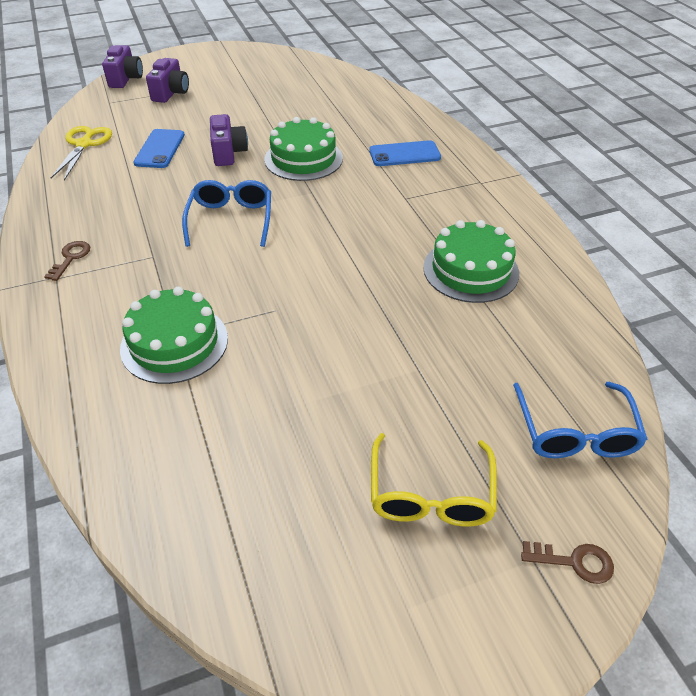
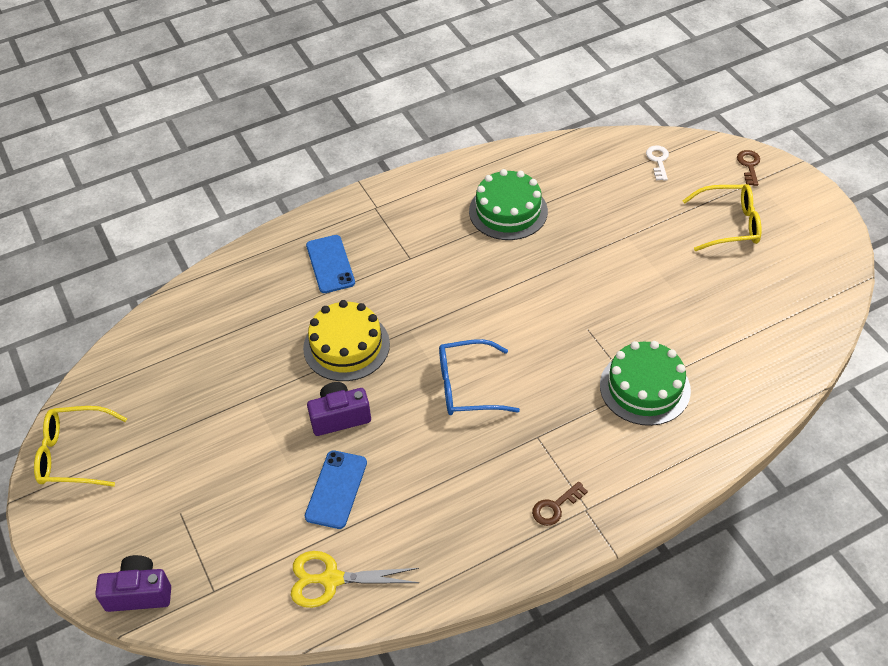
camera: 95 degrees left, 5 degrees up
brown key [44,241,90,281] -> brown key turned 45 degrees counterclockwise [532,482,588,526]
blue phone [133,129,185,168] -> blue phone turned 75 degrees counterclockwise [305,450,367,529]
purple camera [146,58,189,103] -> none
green cake [264,117,343,181] -> yellow cake [303,300,390,381]
blue glasses [513,382,648,458] -> white key [646,145,669,181]
none -> yellow glasses [34,406,127,487]

